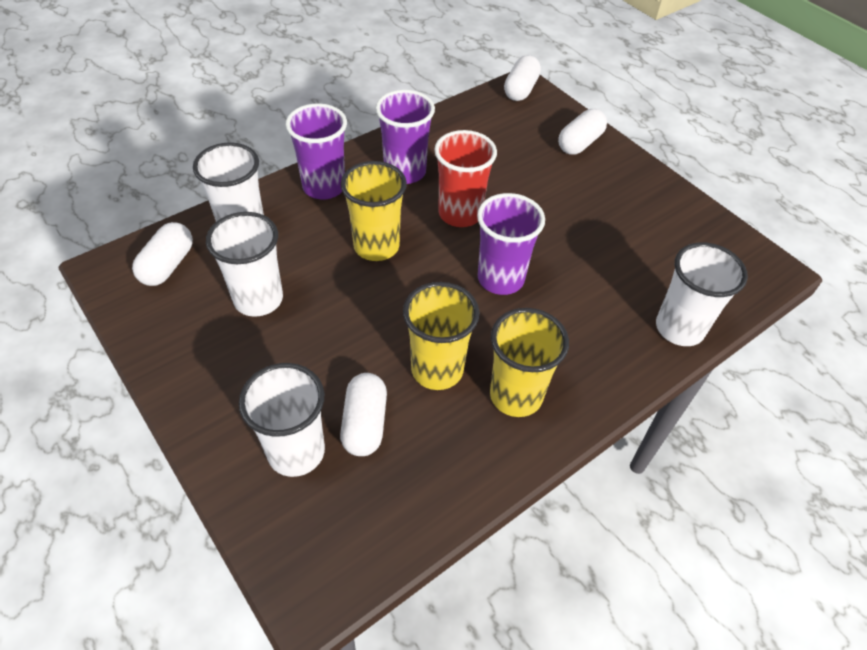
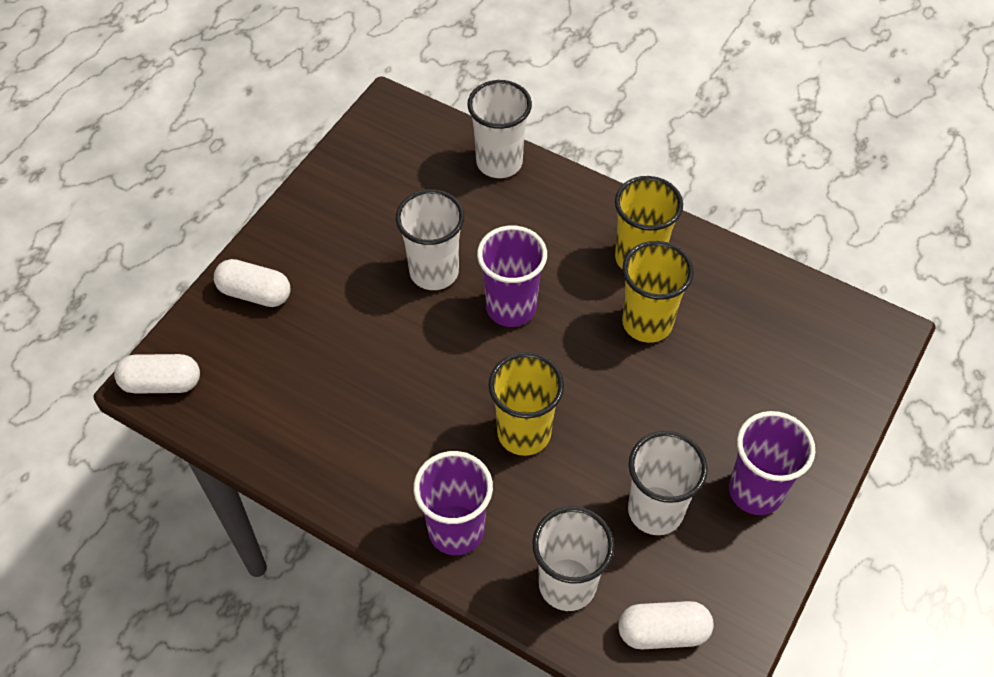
camera: 110 degrees left, 5 degrees up
white cup [239,363,325,477] -> white cup moved to [396,190,464,290]
white capsule [340,373,387,456] -> none
purple cup [375,90,435,184] -> purple cup moved to [729,411,815,515]
red cup [434,130,497,227] -> none

